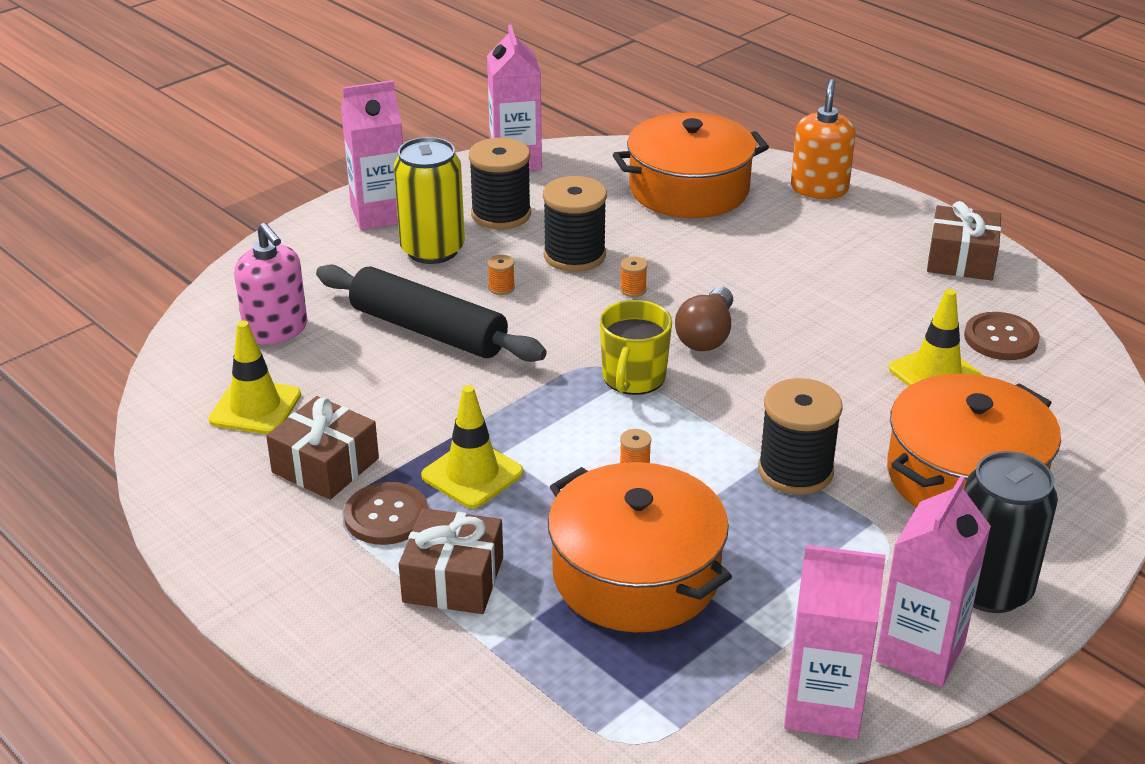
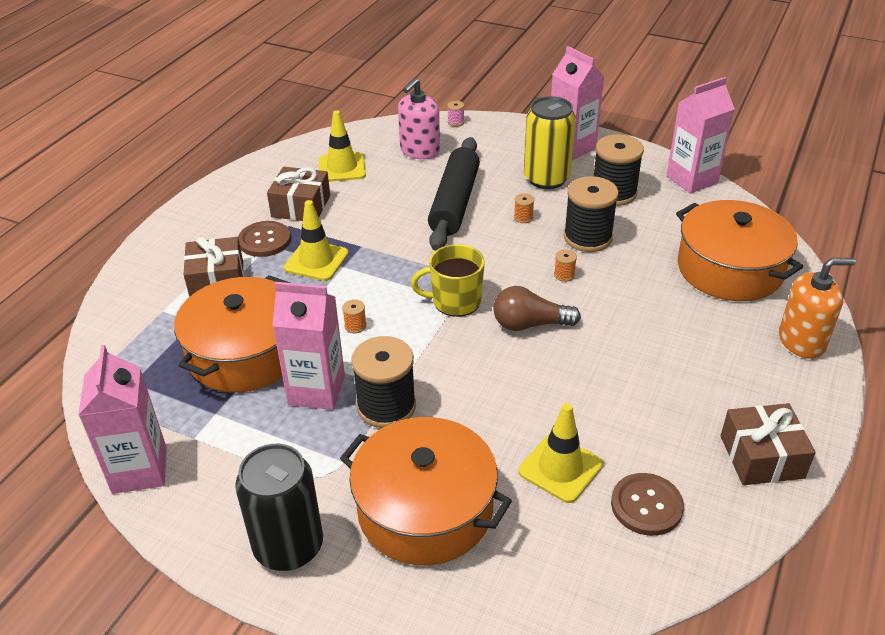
camera: 70 degrees right, 5 degrees up
pink carton [876,476,991,687] -> pink carton moved to [272,282,345,410]
none -> pink spool [447,101,464,127]

